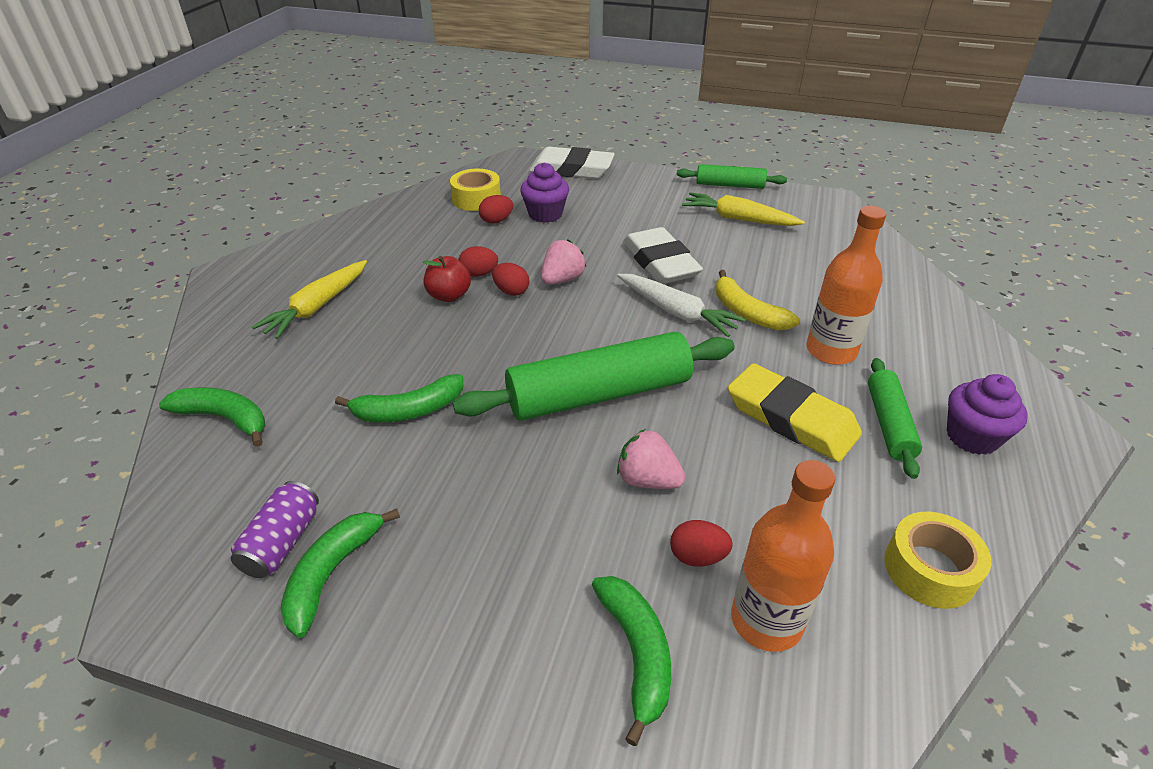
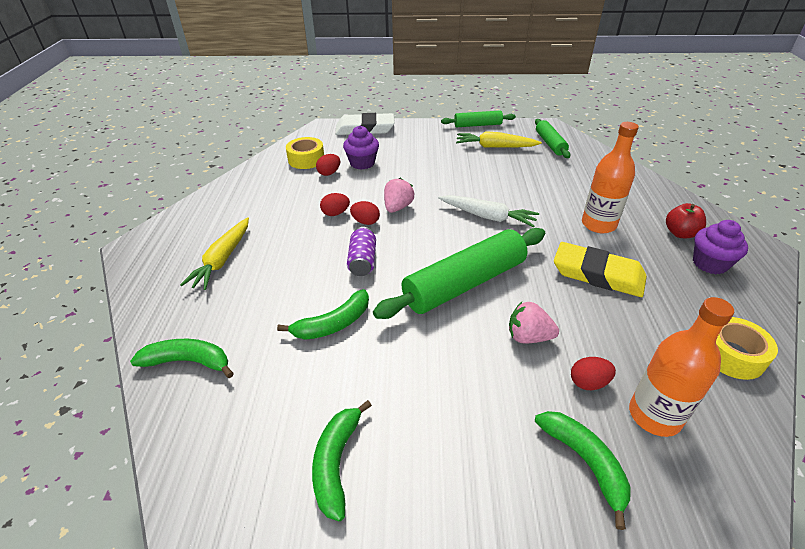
camera: 15 degrees left, 0 degrees up
purple can [231,481,319,578] -> purple can moved to [347,227,376,276]
red apple [423,256,471,302] -> red apple moved to [666,203,706,238]
white eraser [623,227,703,284] -> none
yellow banana [716,270,800,330] -> none
green rolling pin [868,358,922,479] -> green rolling pin moved to [535,119,570,158]

